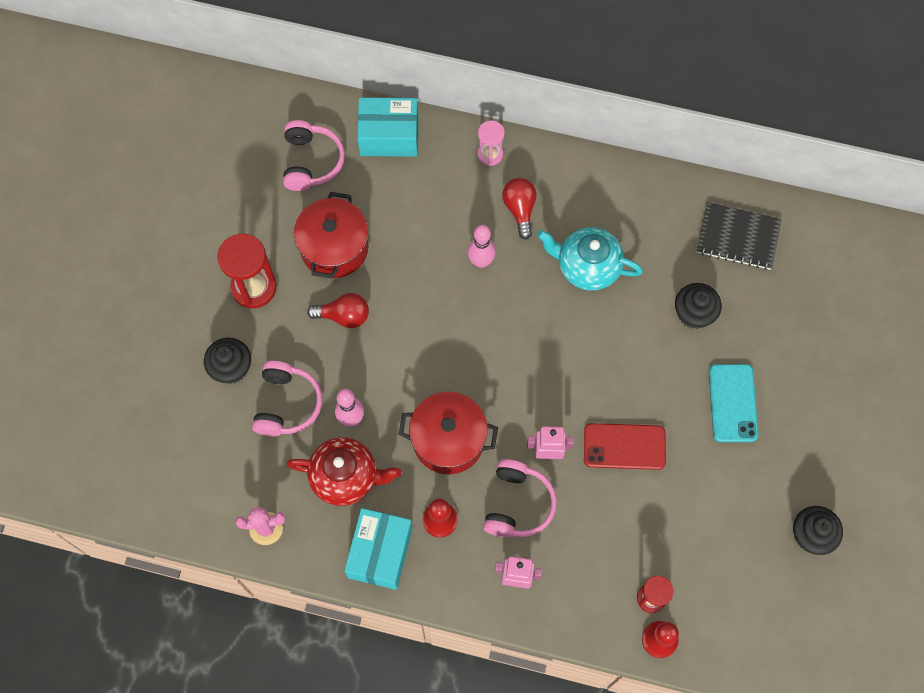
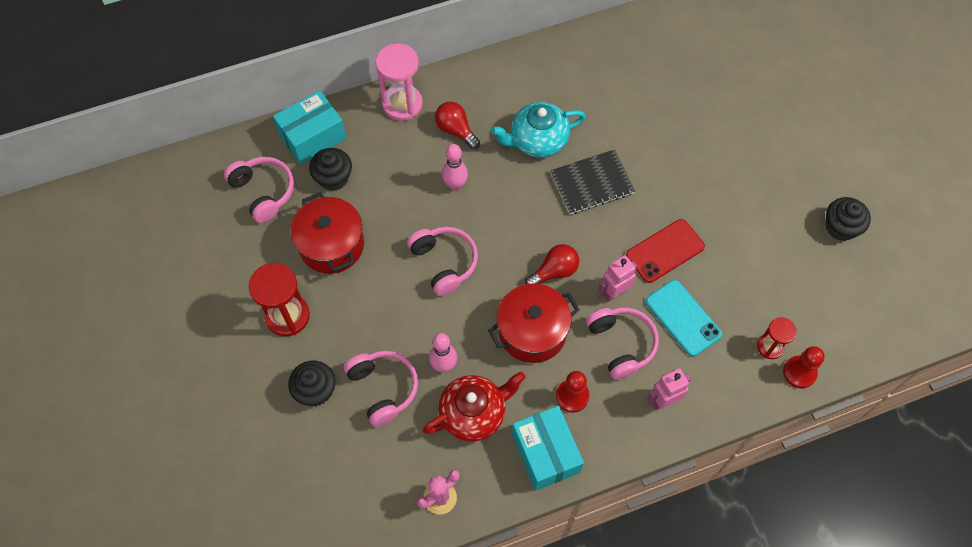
camera: 35 degrees left, 5 degrees down
red light bulb [307,293,369,328] -> red light bulb moved to [525,244,579,284]
pink hourglass [477,120,505,166] -> pink hourglass [375,43,423,121], size x1.70
black cupcake [675,283,722,329] -> black cupcake moved to [309,148,352,191]
black notebook [697,202,782,270] -> black notebook moved to [550,149,635,214]
turquoise phone [709,364,759,442] -> turquoise phone moved to [646,280,722,356]
none -> pink headphones [407,227,478,296]

